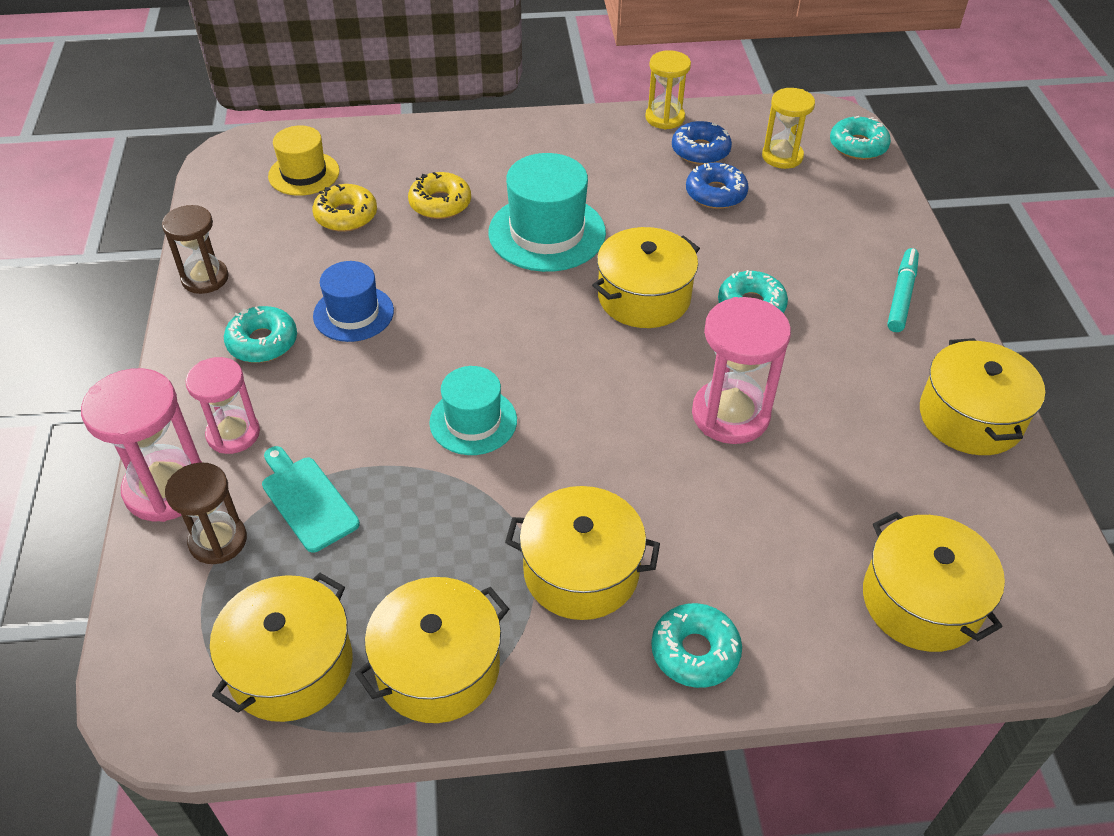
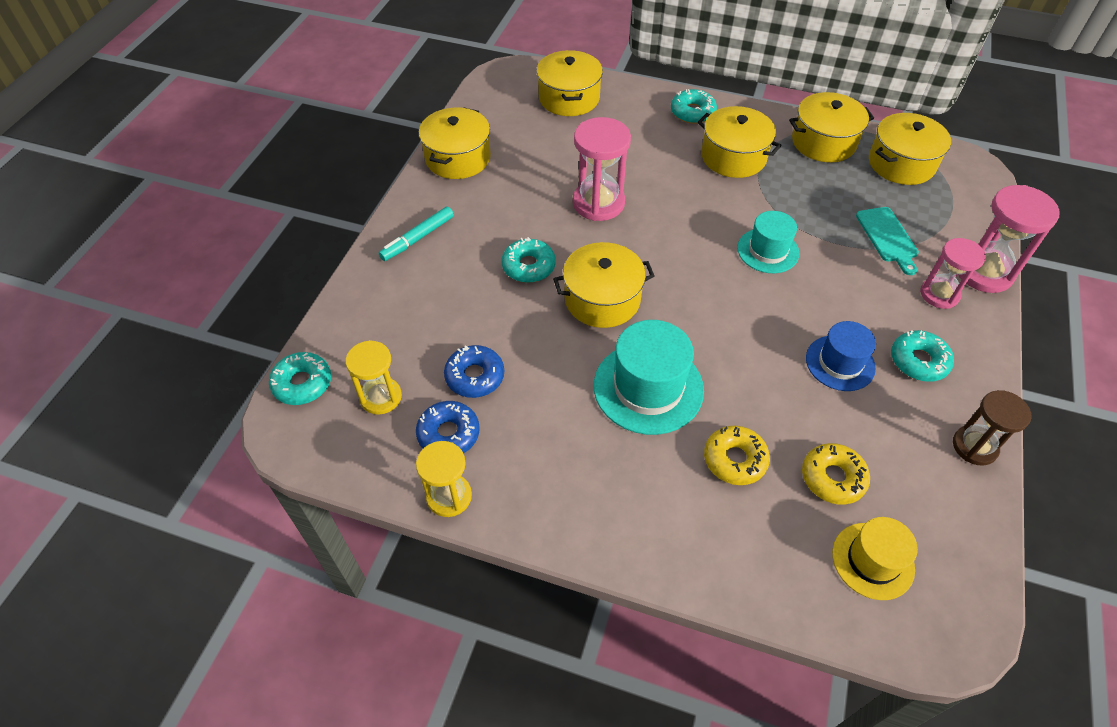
camera: 155 degrees left, 5 degrees up
brown hourglass [165,462,247,564] -> none

